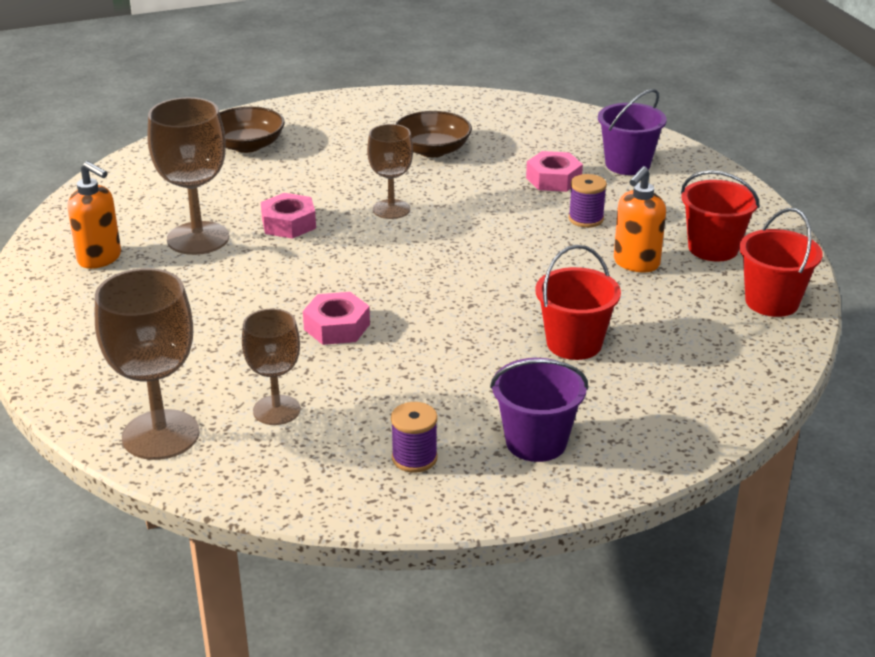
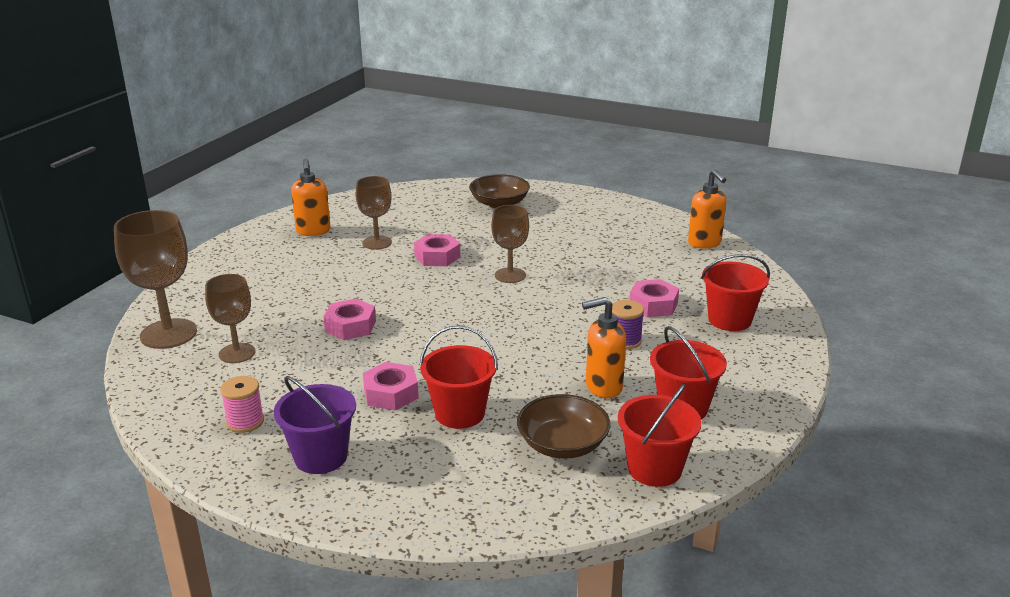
camera: 45 degrees right, 5 degrees down
brown goblet [147,97,229,255] -> brown goblet [356,176,392,250], size x0.63
purple spool [391,402,438,473] -> pink spool [220,376,264,433]
brown bowl [395,111,472,157] -> brown bowl moved to [517,394,610,459]
purple bucket [598,89,667,175] -> red bucket [701,254,770,331]
none -> pink nut [363,362,419,411]
none -> orange soap dispenser [688,169,726,248]

